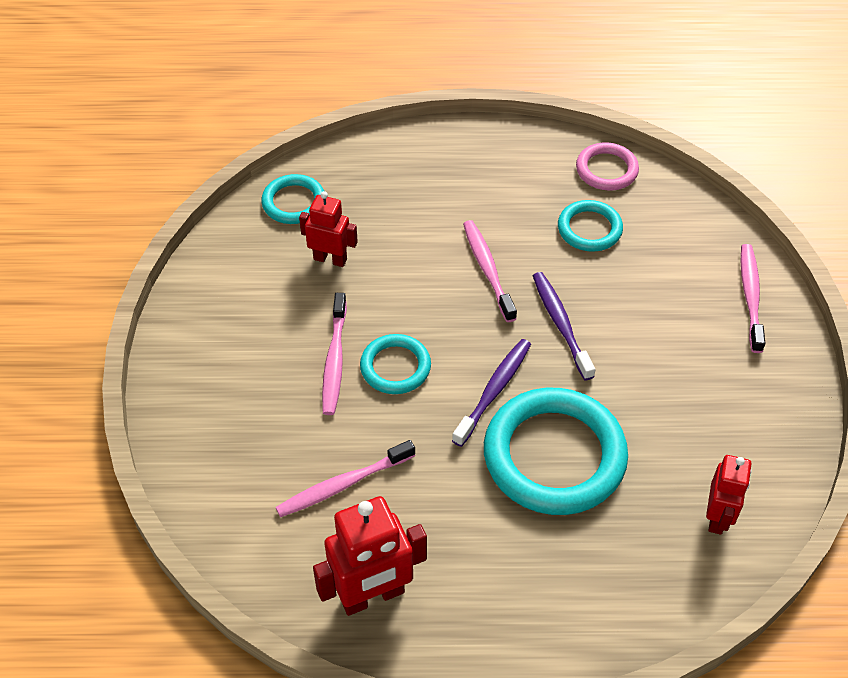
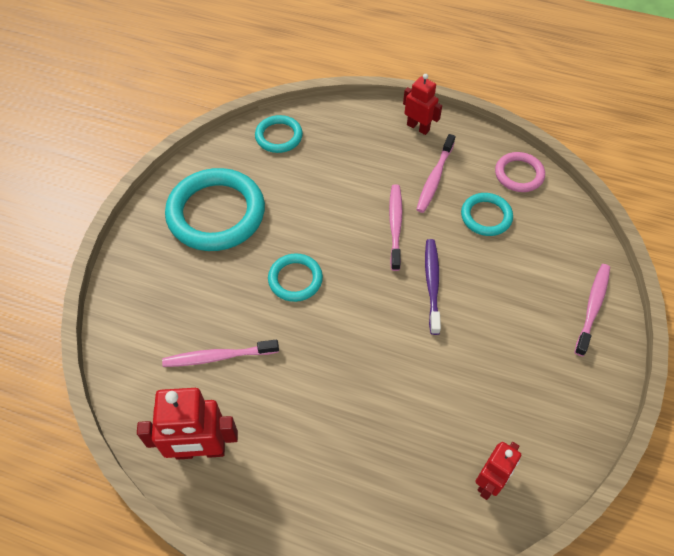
camera: 20 degrees right, 5 degrees up
red robot [299,191,358,267] -> red robot moved to [403,74,442,135]
pink toothbrush [322,293,347,415] -> pink toothbrush moved to [416,134,455,213]
purple toothbrush [452,339,531,447] -> none
turquoise ring [484,388,628,515] -> turquoise ring moved to [165,168,265,251]

